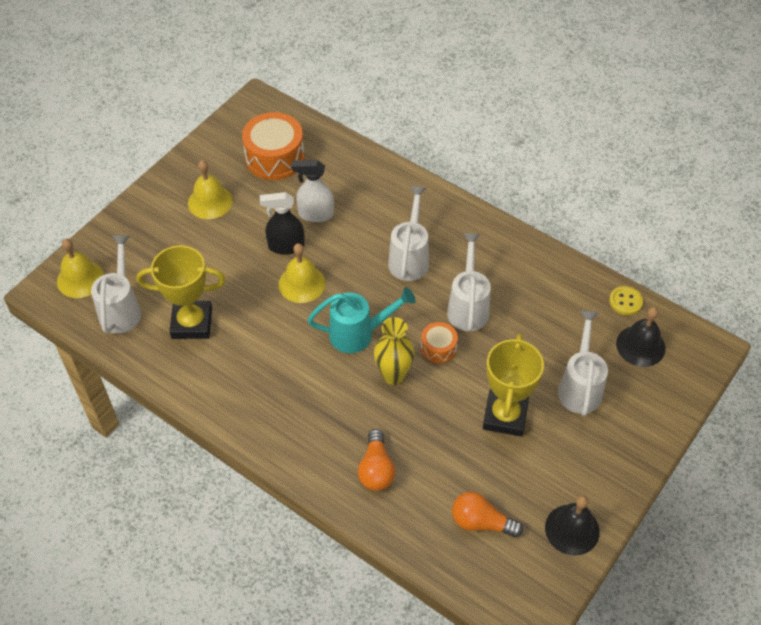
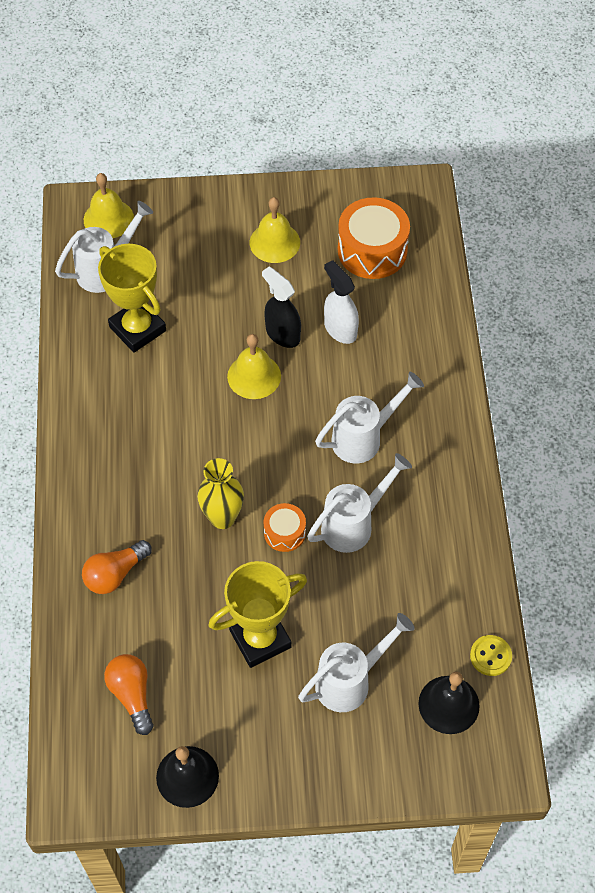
camera: 50 degrees right, 5 degrees up
turquoise watering can [307,287,416,353] -> none

